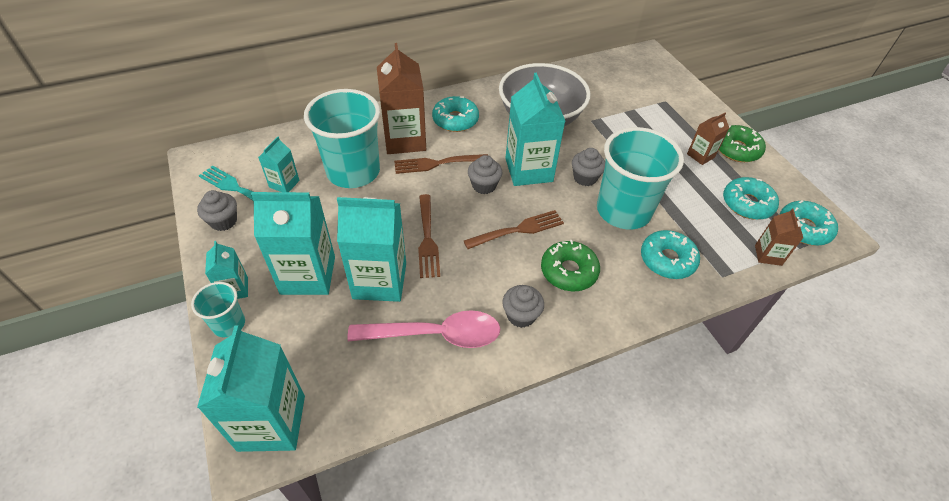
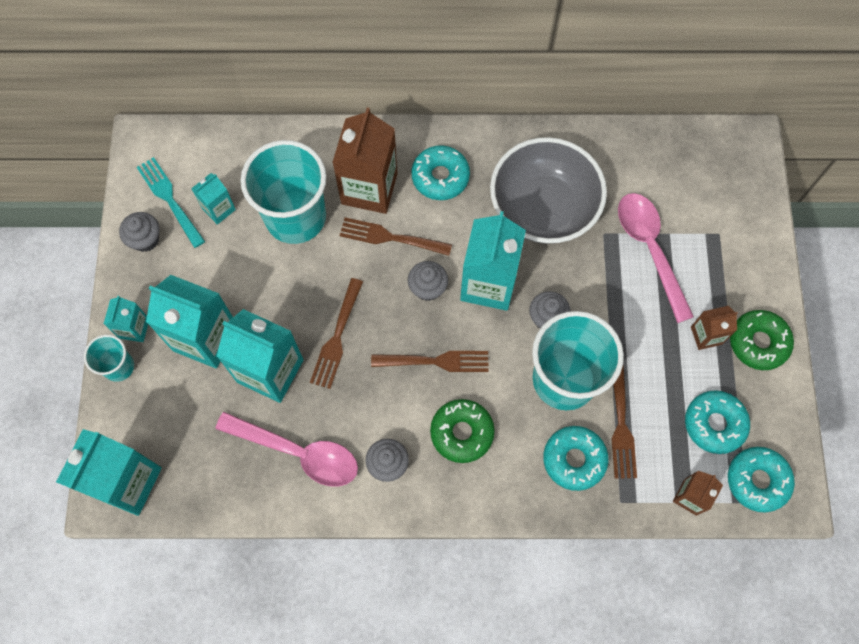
camera: 25 degrees right, 20 degrees up
none -> brown fork [611,363,637,479]
none -> pink spoon [618,193,694,323]

